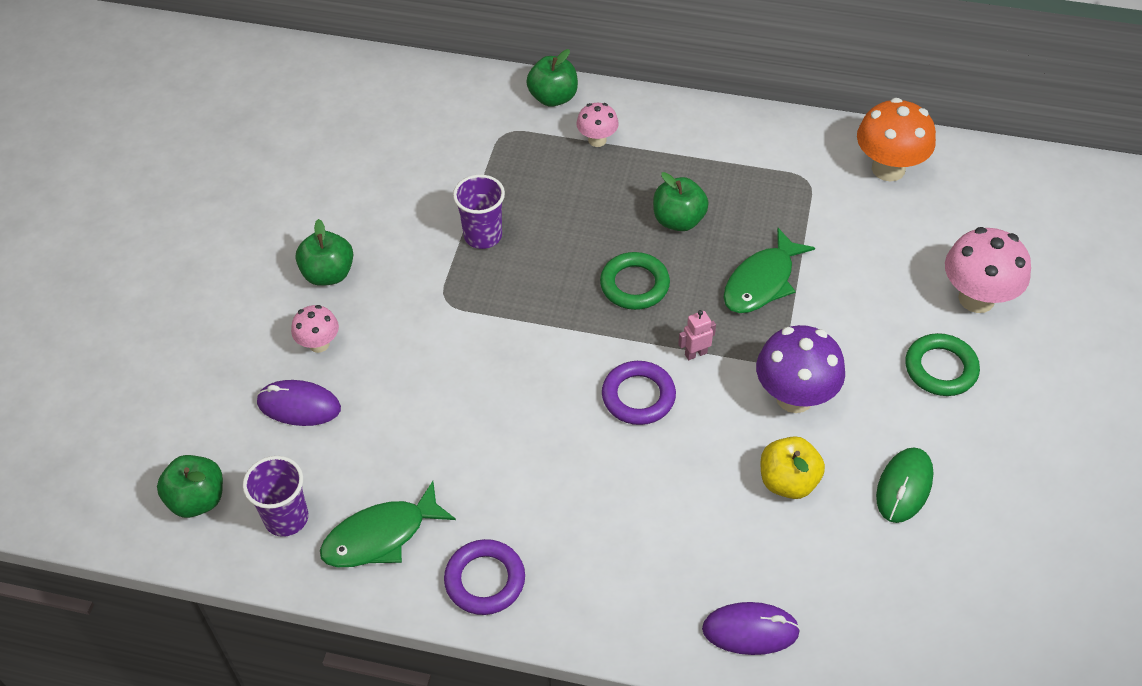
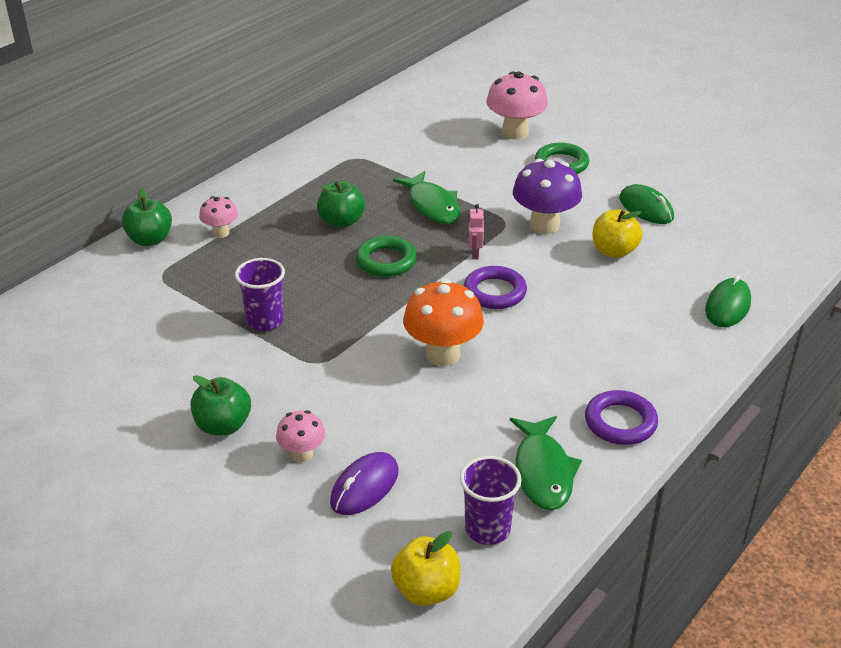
camera: 65 degrees left, 15 degrees down
green apple [157,455,223,518] -> yellow apple [391,531,460,606]
purple mouse [702,602,800,655] -> green mouse [705,275,751,327]
orange mushroom [857,98,936,181] -> orange mushroom moved to [403,279,484,366]

